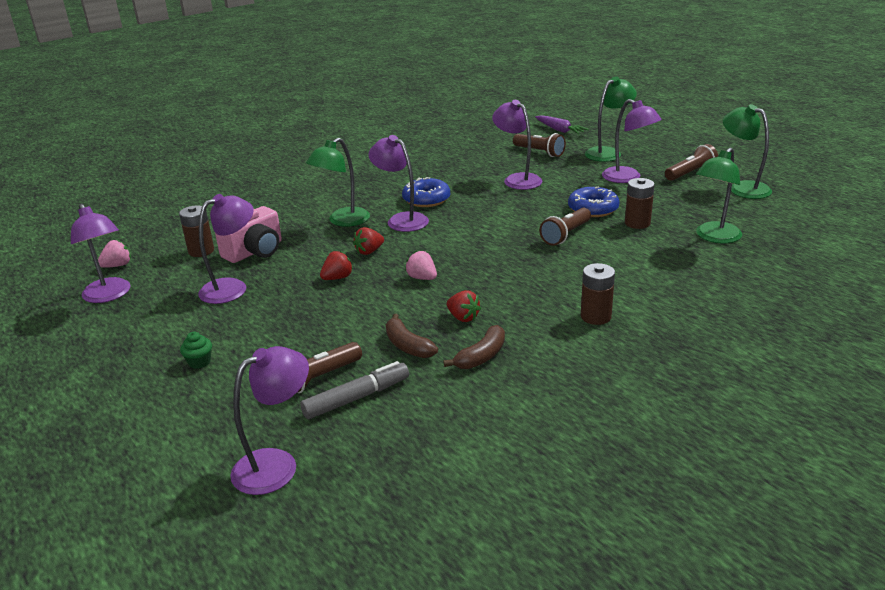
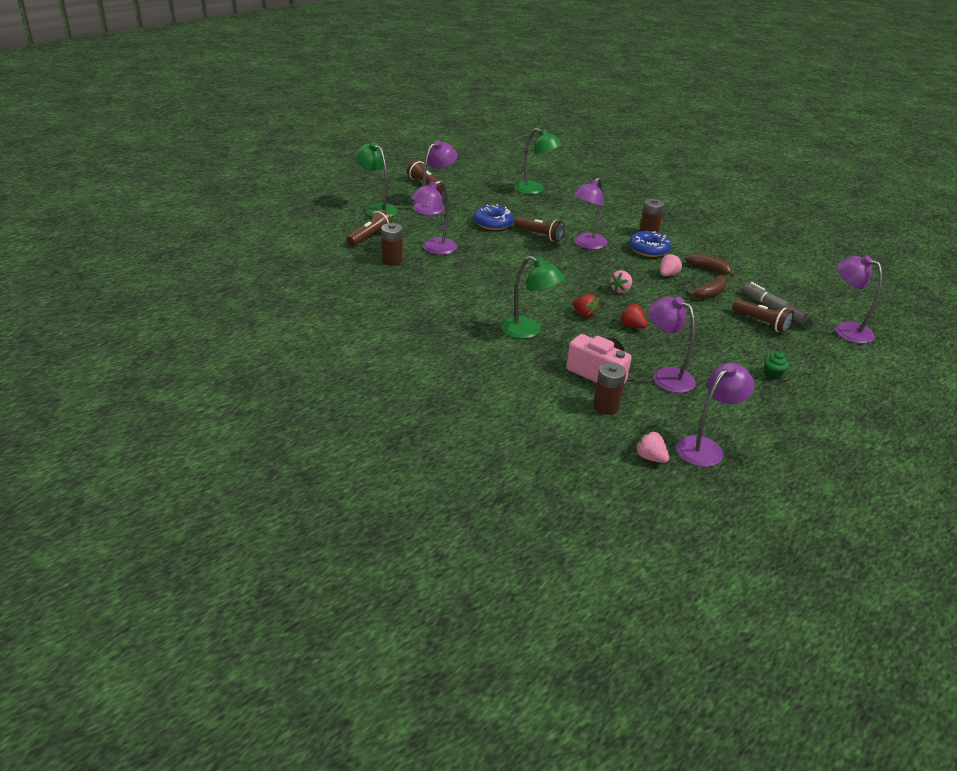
camera: 100 degrees left, 5 degrees up
purple lamp [368,135,429,232] -> purple lamp moved to [572,177,607,250]
blue donut [402,177,450,207] -> blue donut moved to [629,231,671,257]
red strawberry [447,290,481,322] -> pink strawberry [660,254,682,276]
purple carrot [535,115,589,134] -> none
brown battery [625,178,655,229] -> brown battery moved to [381,223,403,266]
green lamp [723,104,772,199] -> none

